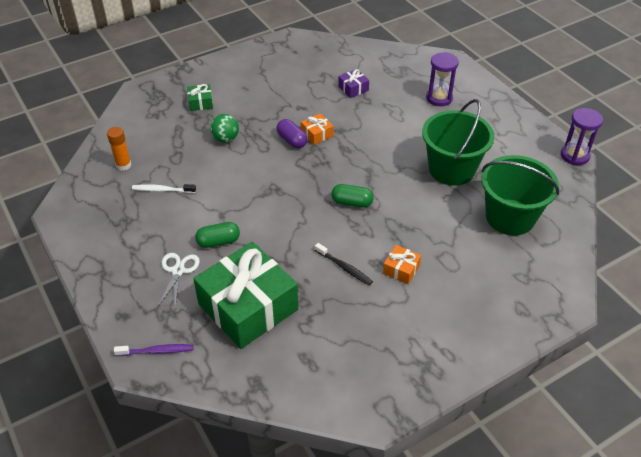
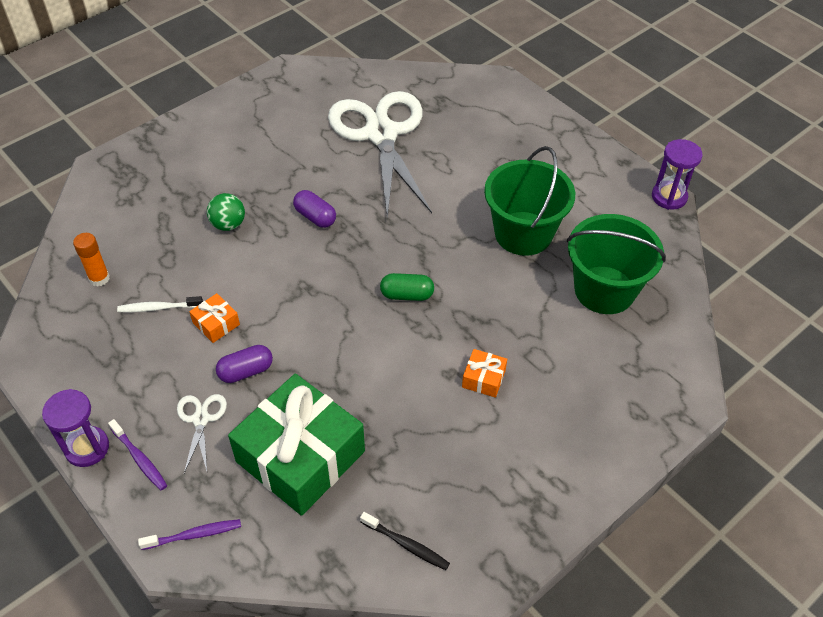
camera: 10 degrees left, 5 degrees up
green gift [187,84,213,111] -> none
green capsule [195,222,240,248] -> purple capsule [216,345,273,383]
orange gift [301,114,334,145] -> orange gift moved to [189,293,240,343]
black toothbrush [315,243,373,285] -> black toothbrush moved to [360,512,450,570]
purple gift [338,69,369,98] -> white scissors [328,91,432,219]
purple hourglass [426,52,459,106] -> purple hourglass moved to [42,389,109,467]
none -> purple toothbrush [108,419,167,490]

